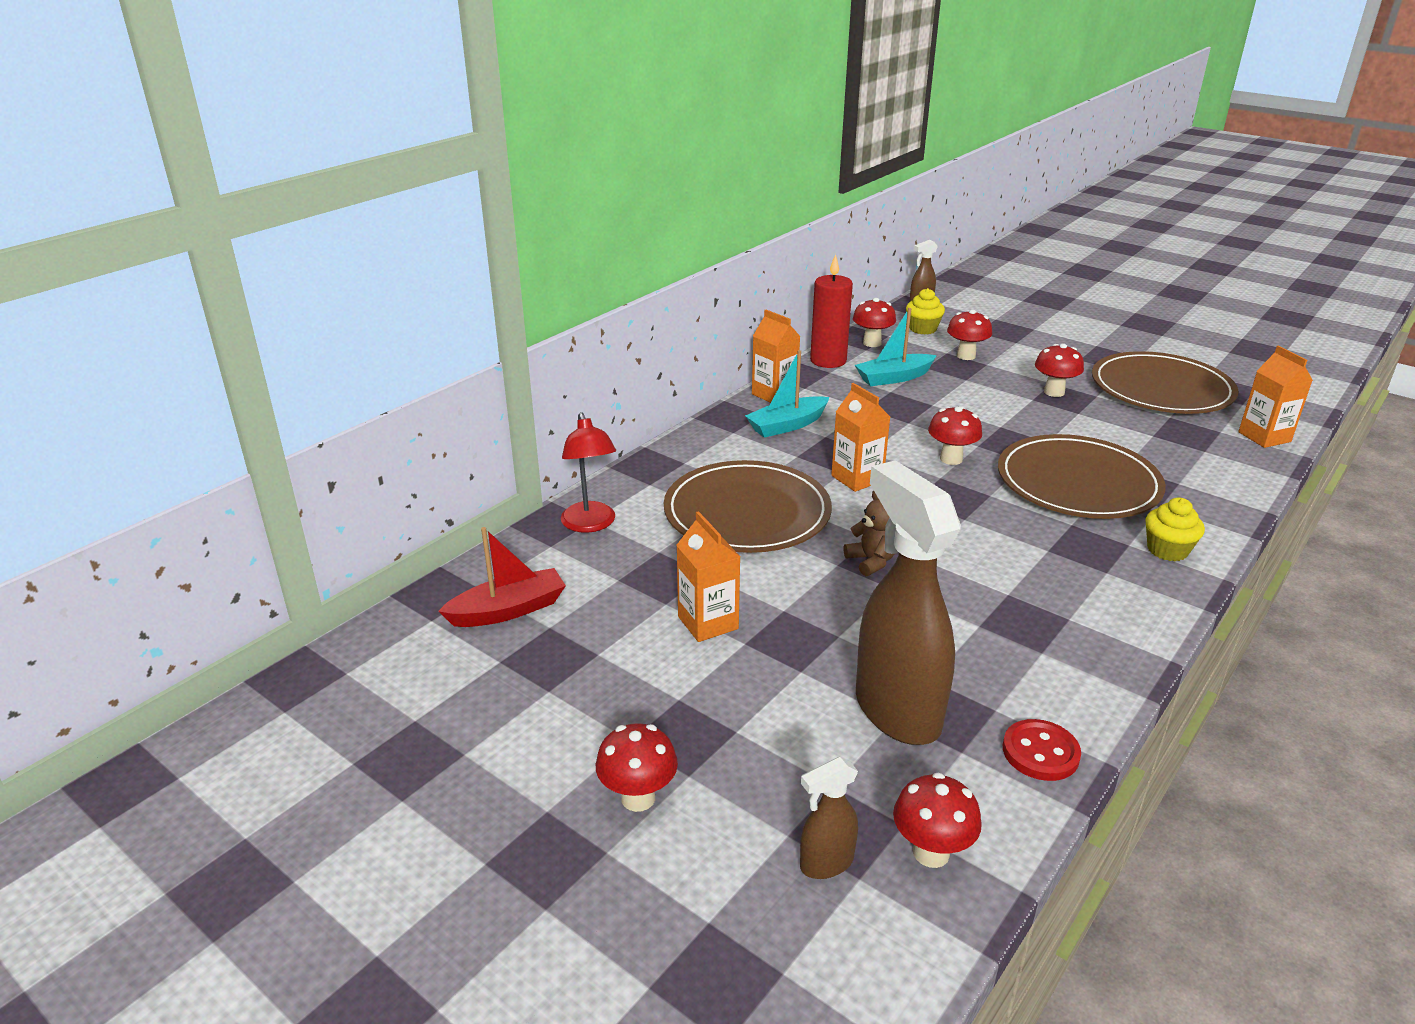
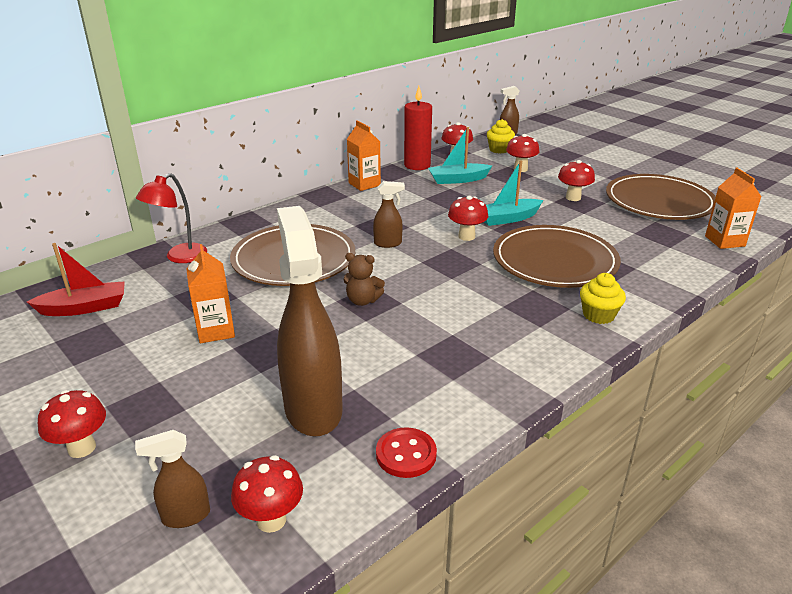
camera: 10 degrees right, 0 degrees up
red lamp [561,412,616,533] -> red lamp turned 45 degrees clockwise [136,173,207,263]
turquoise boat [745,350,830,438] -> turquoise boat moved to [485,161,543,226]
orange carton [831,383,890,492] -> brown spray bottle [373,181,405,248]
brown teddy bear [844,491,894,576] -> brown teddy bear turned 120 degrees clockwise [344,253,385,306]

